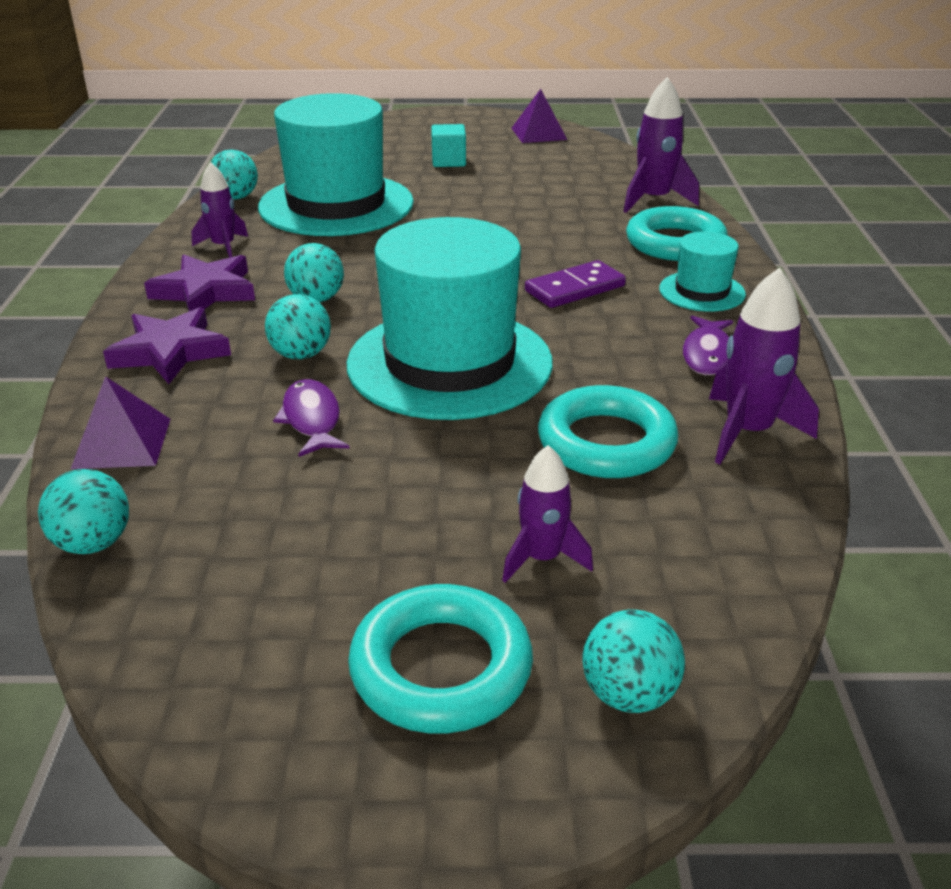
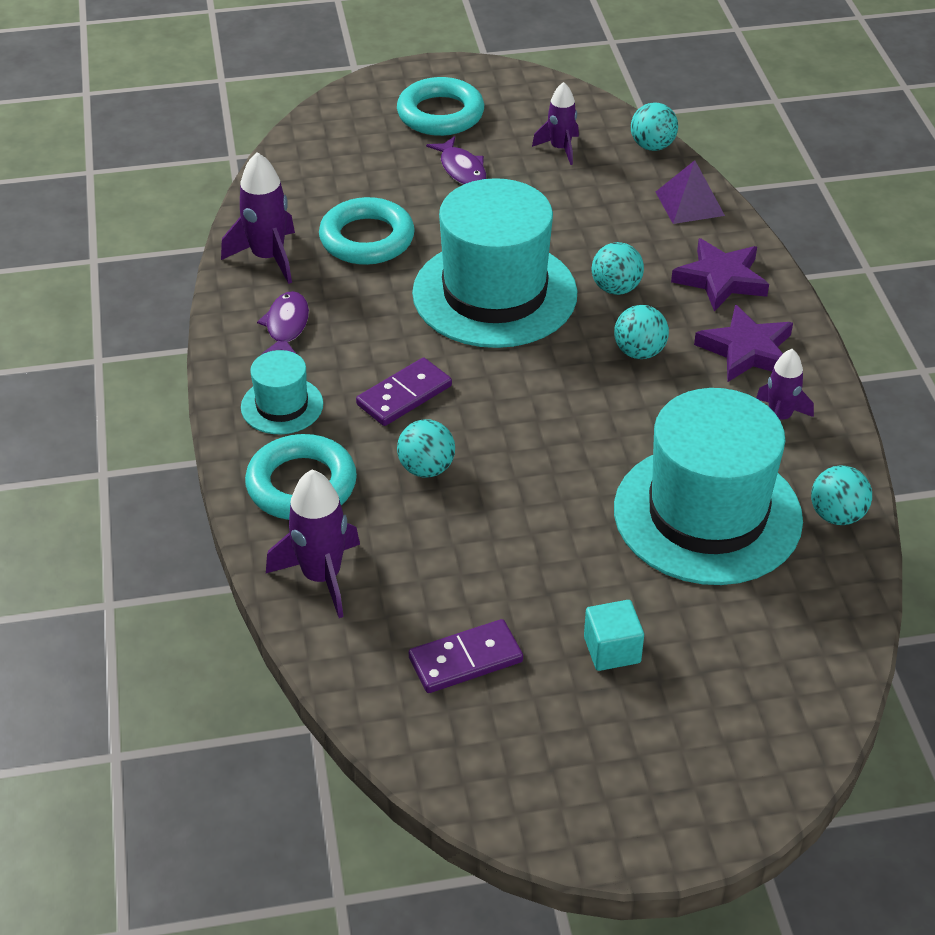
camera: 170 degrees right, 10 degrees up
purple fish [273,379,349,457] -> purple fish moved to [426,136,486,185]
purple rocket [502,445,593,583] -> purple rocket moved to [532,82,579,165]
purple pyramid [512,89,567,143] -> none
turquoise ball [583,609,685,713] -> turquoise ball moved to [397,419,455,477]
none -> purple domino [409,619,523,693]

